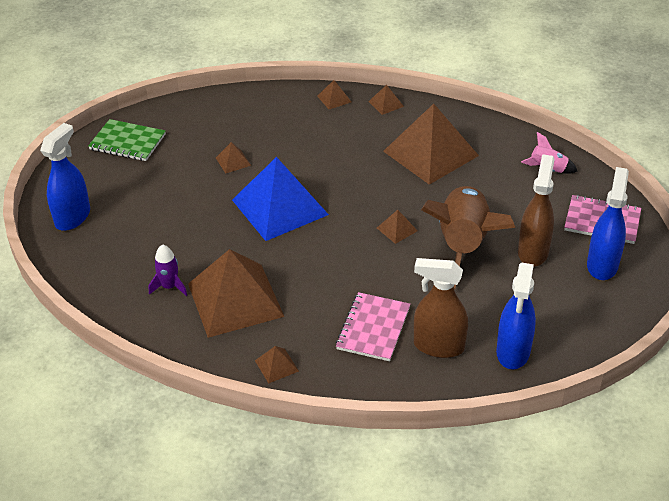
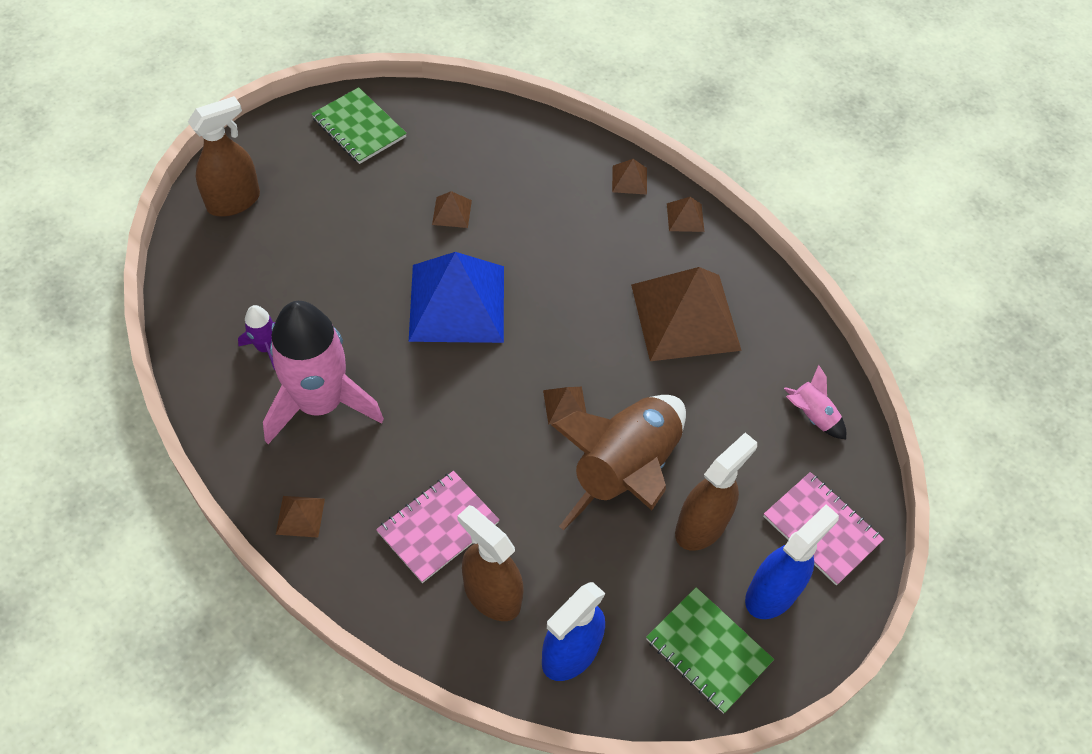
camera: 25 degrees right, 15 degrees up
blue spray bottle [40,123,90,231] -> brown spray bottle [188,96,260,216]
brown pyramid [188,249,285,338] -> pink rocket [263,301,384,444]
none -> green notebook [646,587,774,714]

